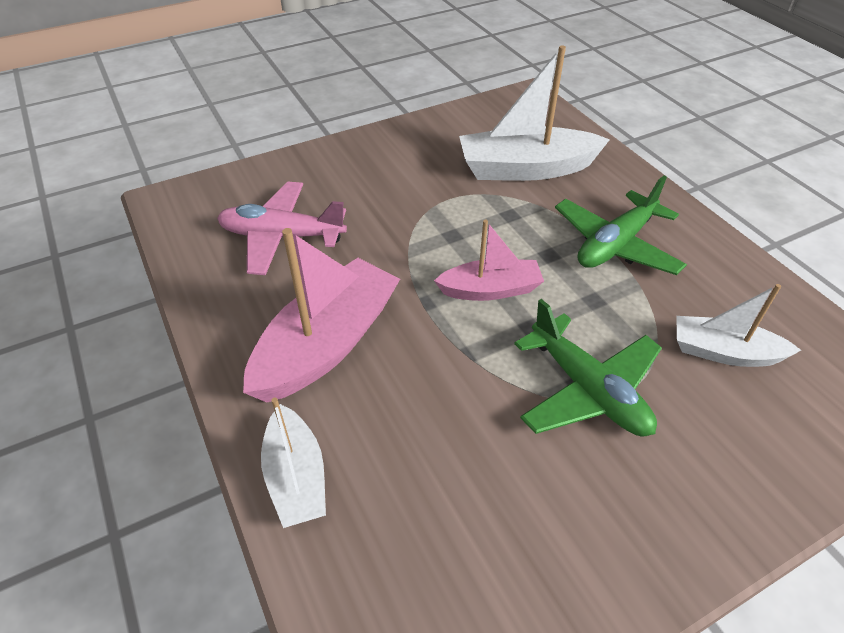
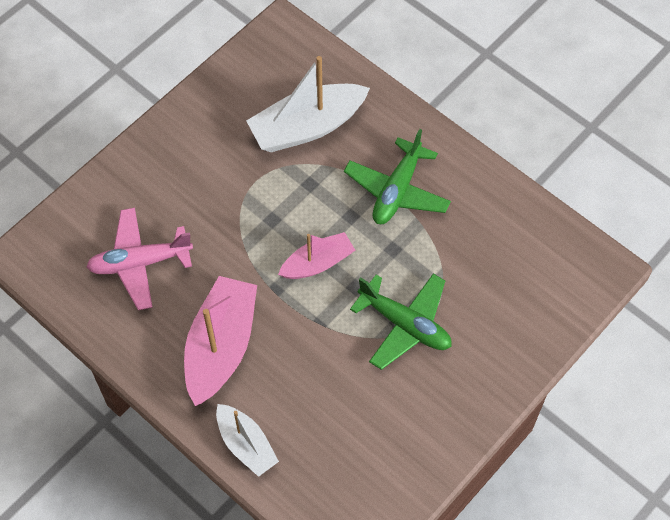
camera: 20 degrees left, 15 degrees up
white boat [676,284,801,367] -> none

